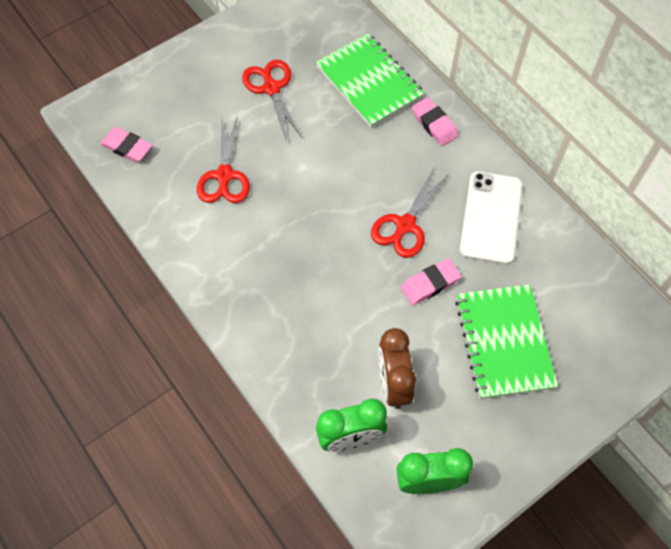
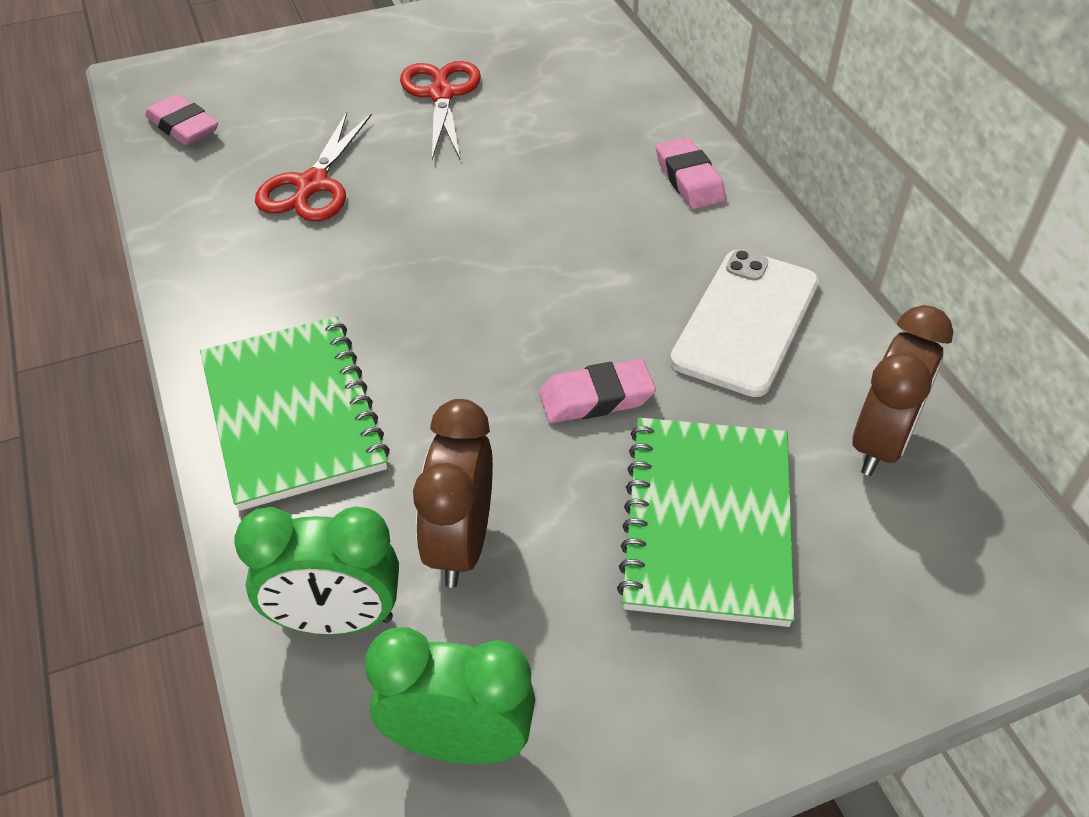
camera: 15 degrees right, 15 degrees down
green notebook [316,33,425,128] -> green notebook moved to [200,316,390,511]
red scissors [371,166,449,258] -> none
none -> brown clock [852,305,953,476]

